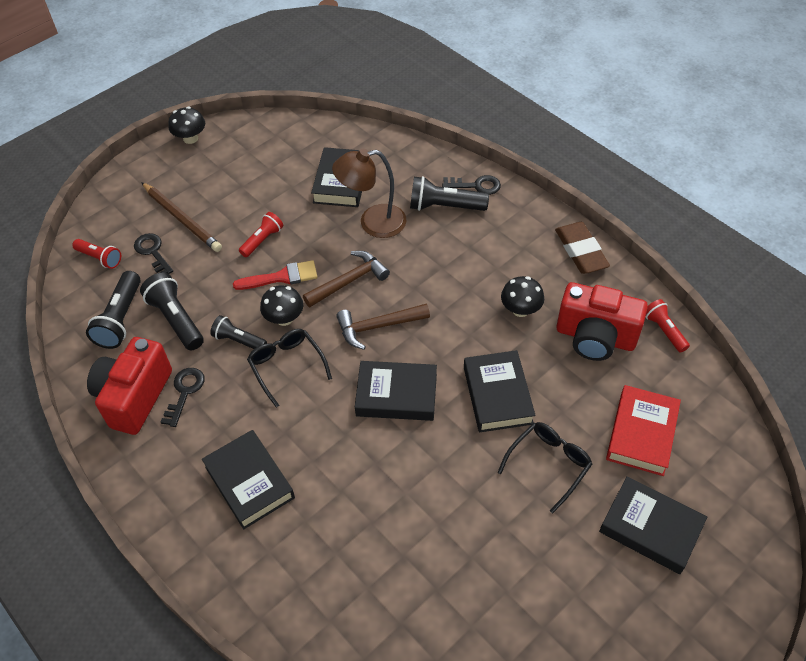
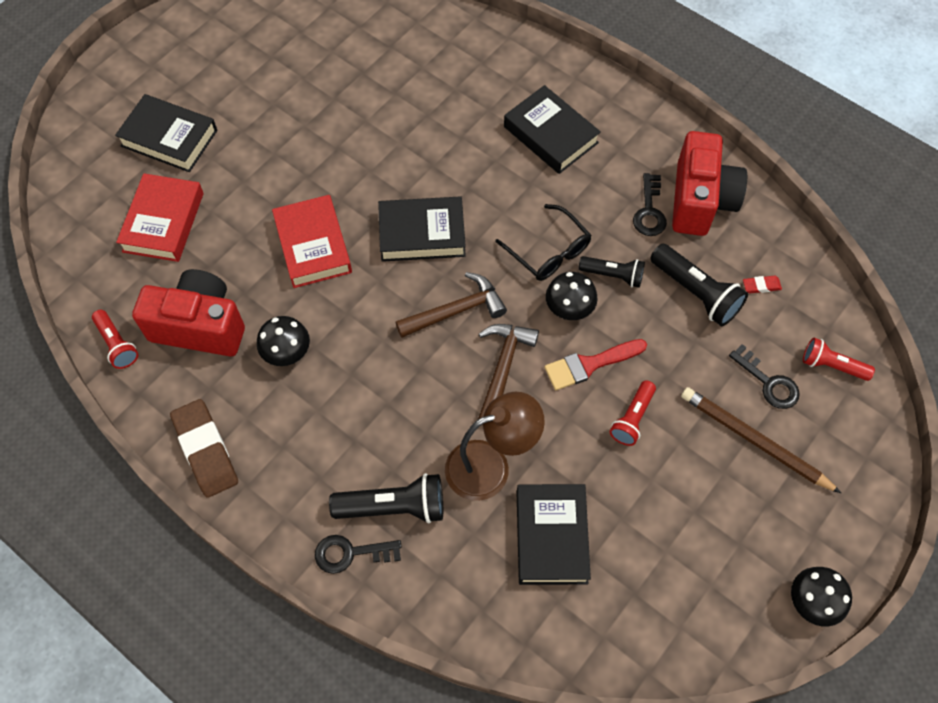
camera: 170 degrees right, 10 degrees up
black flashlight [86,271,141,349] -> red eraser [743,276,782,293]
brown hammer [303,251,390,307] -> brown hammer turned 150 degrees clockwise [478,324,539,419]
black book [464,350,536,432] -> red book [272,195,352,288]
black glasses [497,422,592,513] -> none

